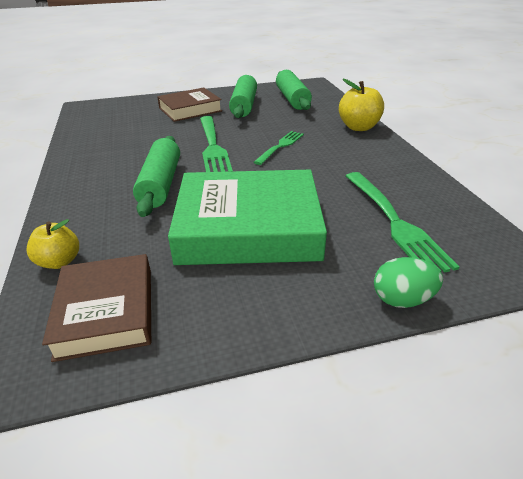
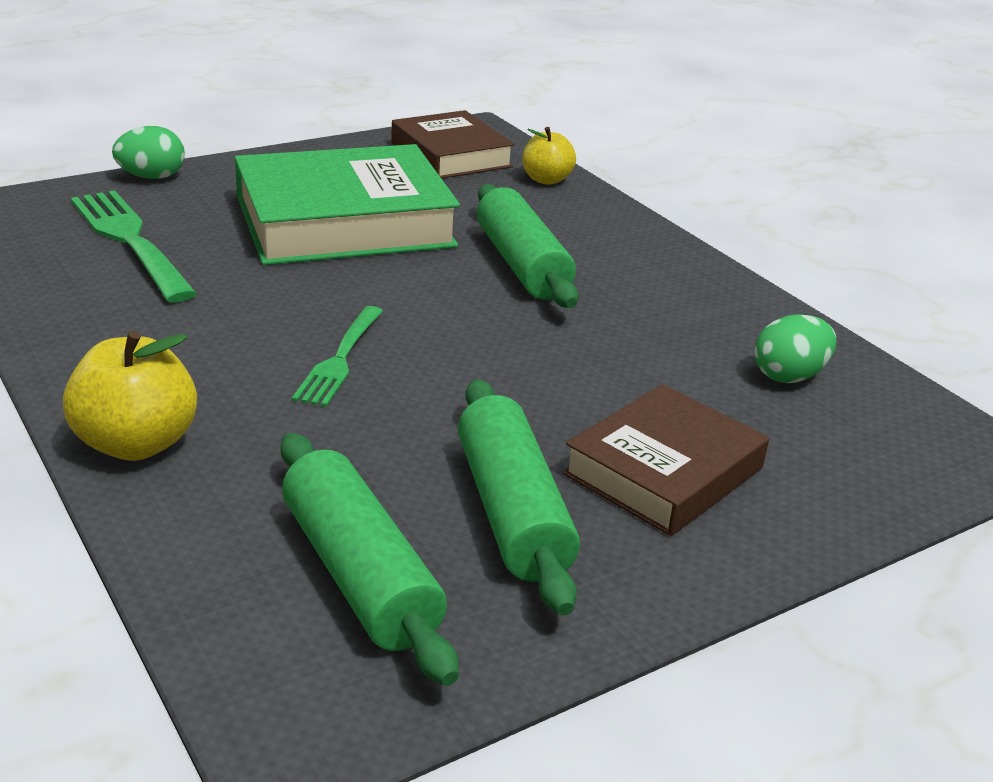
camera: 160 degrees right, 5 degrees down
green fork [200,116,233,172] -> none
none -> green egg [754,314,836,383]

